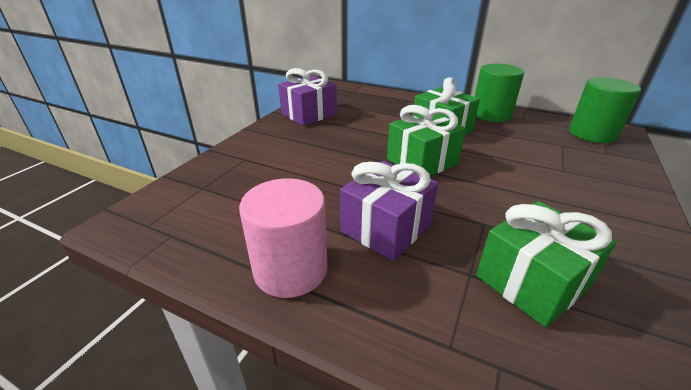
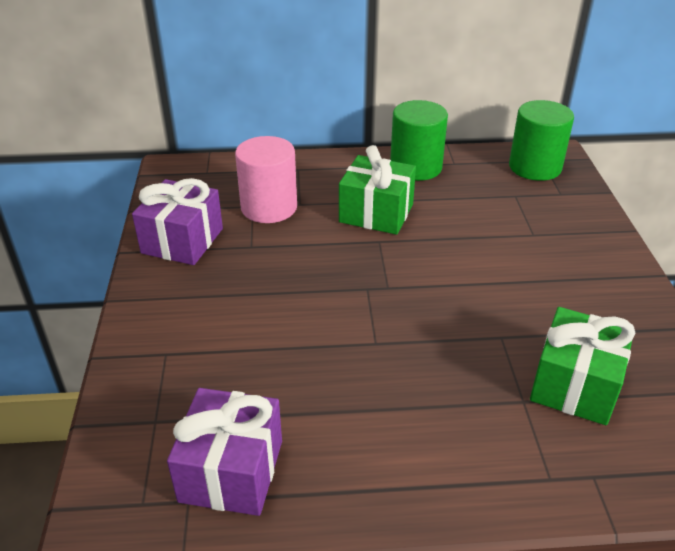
camera: 30 degrees left, 5 degrees up
pink cylinder [239,178,327,298] -> pink cylinder moved to [235,136,297,223]
purple gift [340,161,438,261] -> purple gift moved to [167,388,282,516]
green gift [387,105,466,176] -> none

